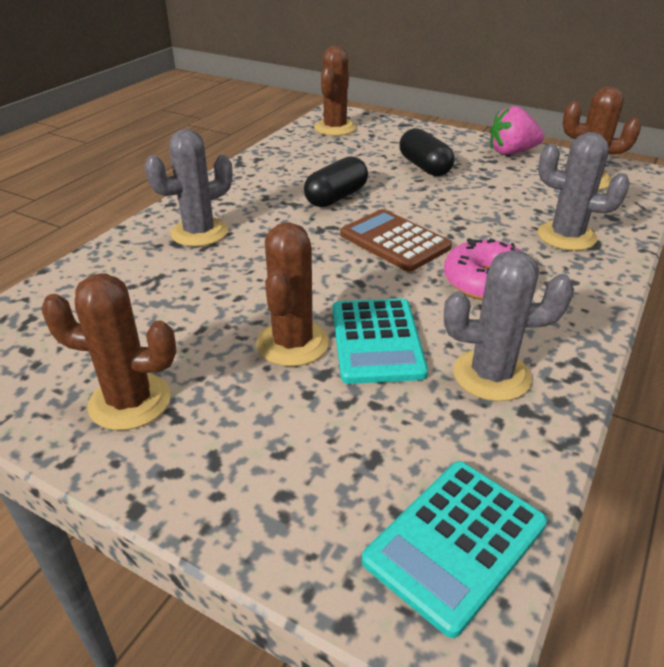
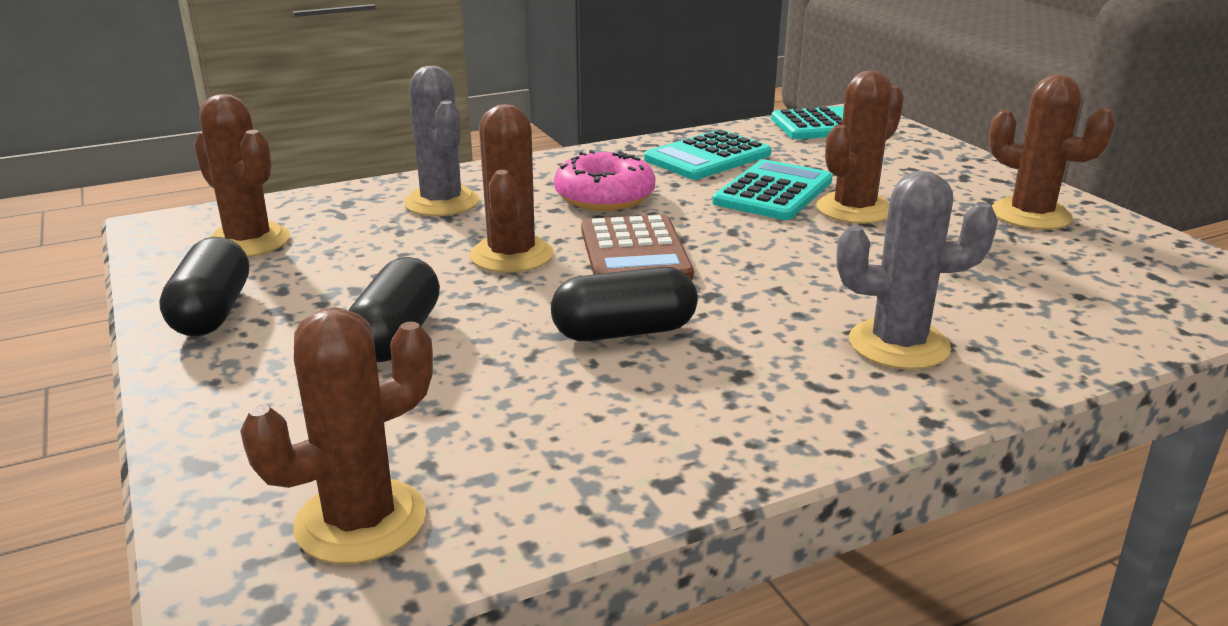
camera: 145 degrees left, 10 degrees down
grey cactus [444,250,574,401] -> turquoise calculator [644,129,771,180]
pink strawberry [489,106,544,155] -> black capsule [159,237,249,336]
none -> brown cactus [470,104,554,273]

